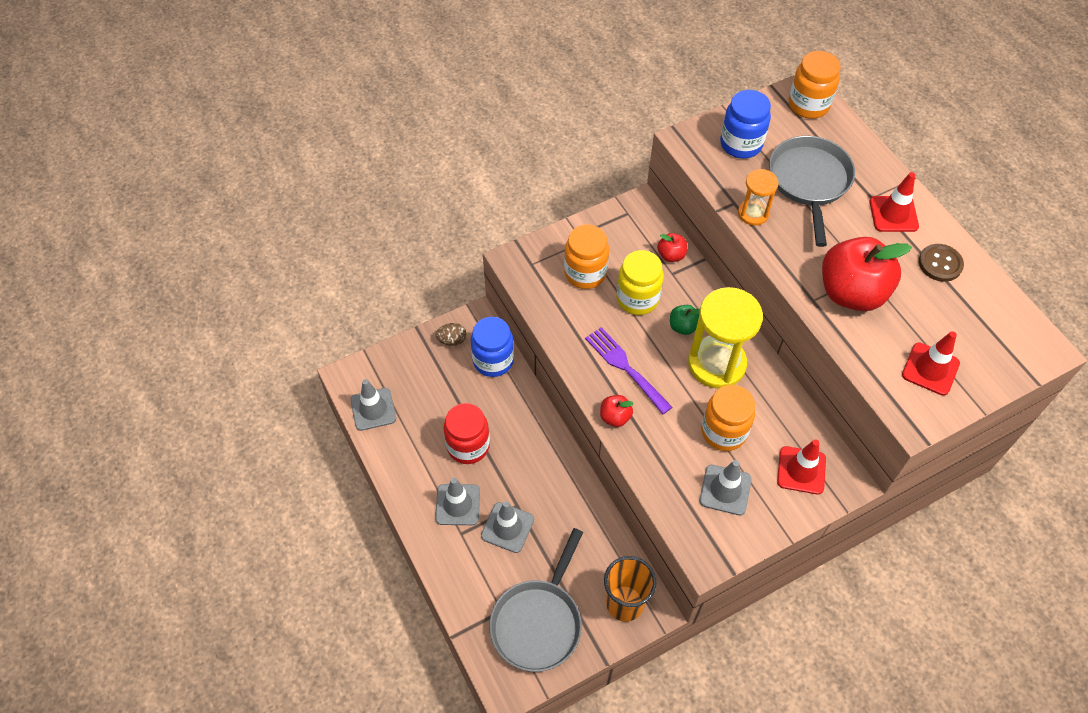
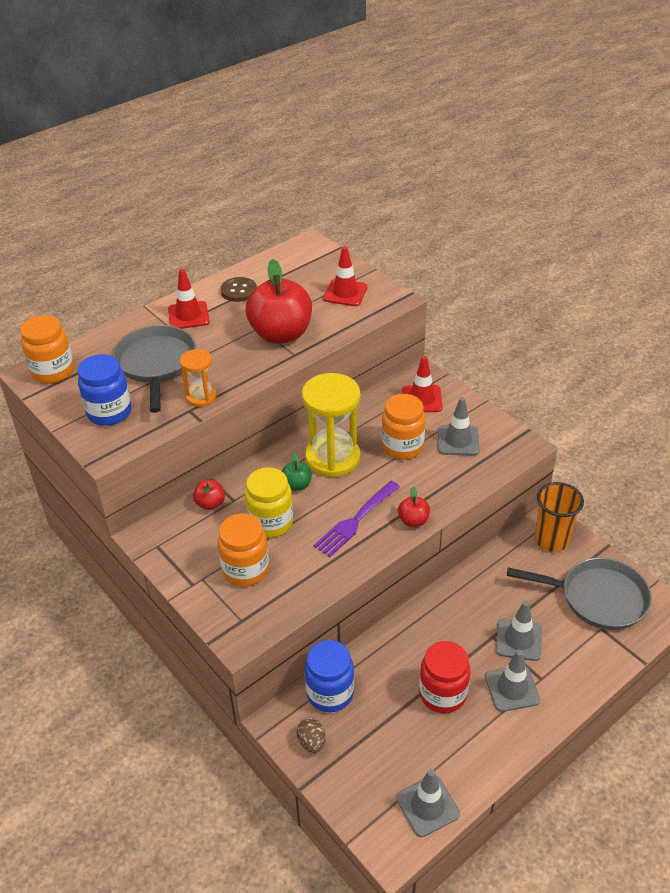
camera: 100 degrees left, 15 degrees down
grey pan [769,136,855,247] -> grey pan turned 90 degrees clockwise [113,325,196,413]

